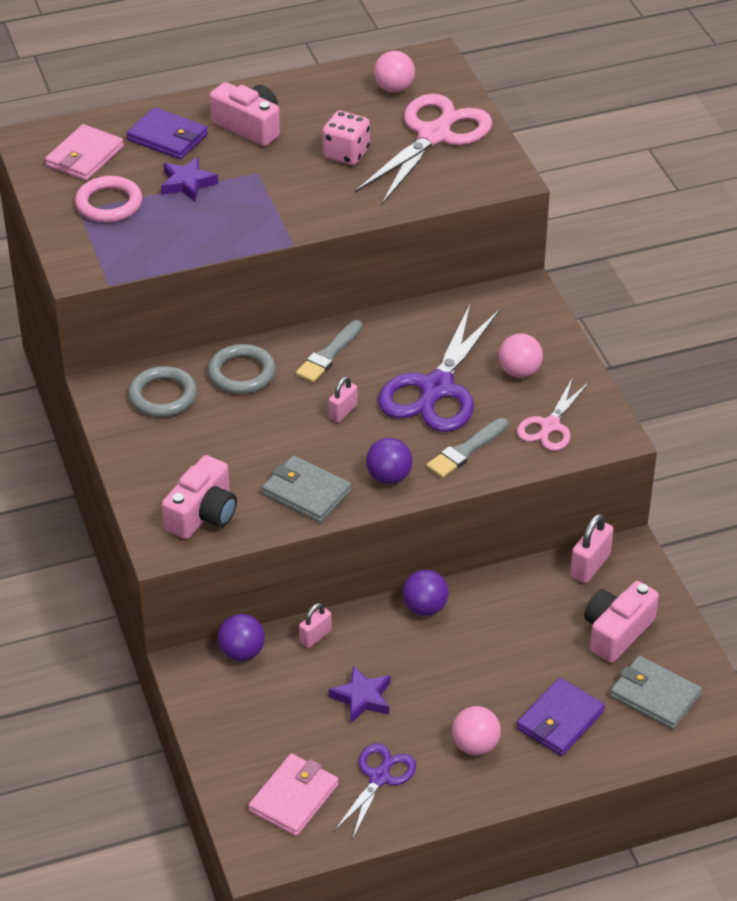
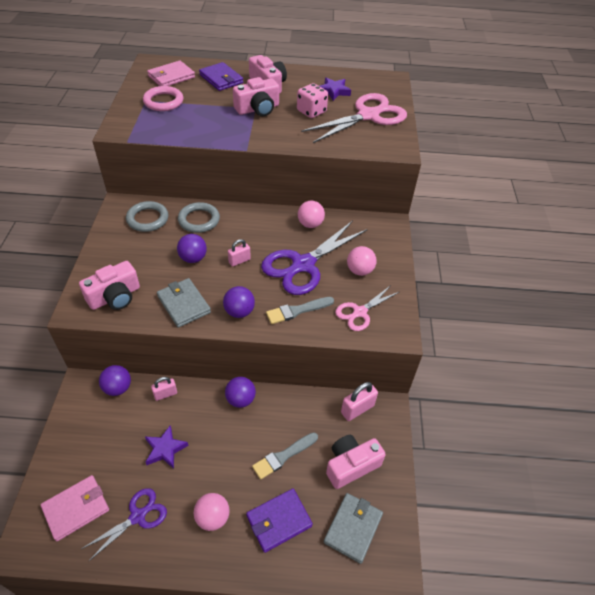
camera: 20 degrees right, 5 degrees up
purple star [161,157,218,201] -> purple star moved to [320,77,351,101]
grey brush [296,320,363,383] -> grey brush moved to [252,432,318,480]
pink ball [374,51,415,93] -> pink ball moved to [298,201,325,228]
grey wallet [610,655,702,729] -> grey wallet turned 60 degrees clockwise [323,493,383,564]
none -> purple ball [177,234,207,263]
none -> pink camera [233,77,279,116]

